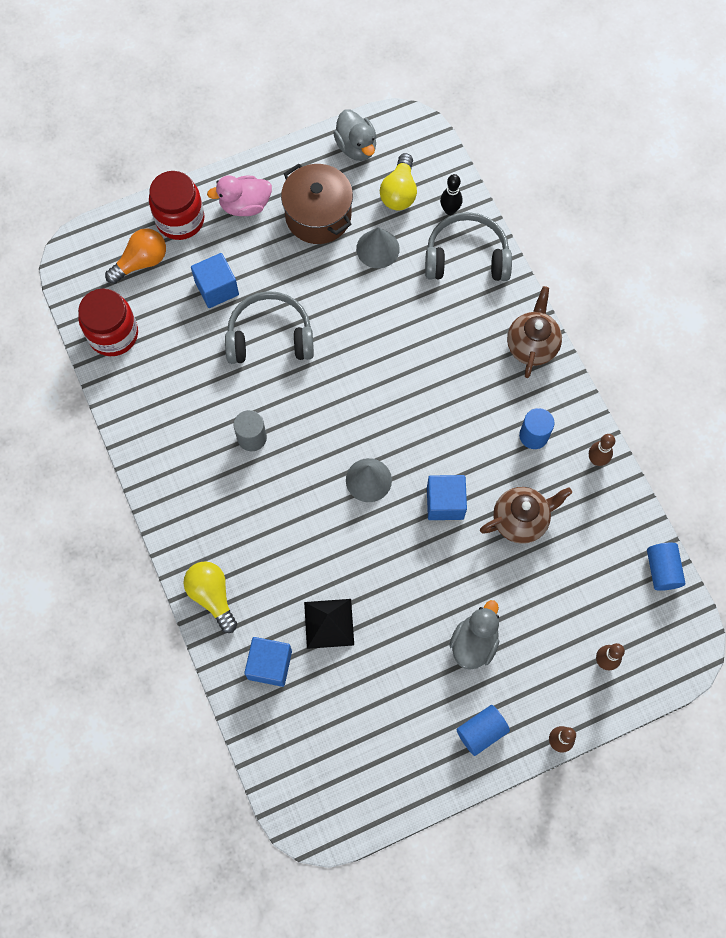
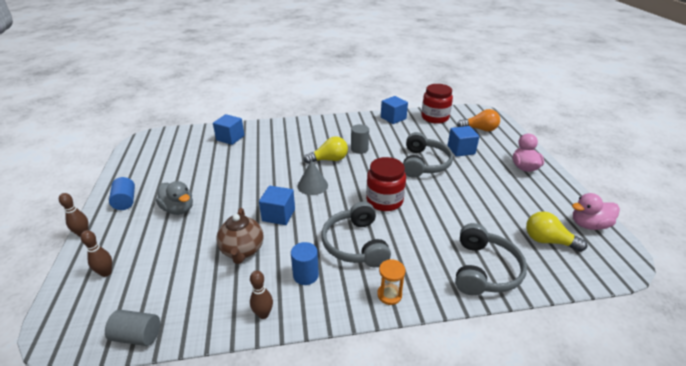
camera: 105 degrees right, 35 degrees down
orange light bulb [105,228,166,284] -> orange light bulb turned 60 degrees counterclockwise [457,109,500,132]
red jar [149,171,205,240] -> red jar moved to [366,157,406,211]
yellow light bulb [183,561,237,633] -> yellow light bulb moved to [304,136,348,164]
brown pot [281,163,353,244] -> none
black pyramid [304,599,354,649] -> none
grey duck [333,109,377,161] -> pink duck [572,193,620,230]
grey cone [356,227,400,268] -> none
black bowling pin [440,174,462,215] -> none
brown teapot [507,286,562,378] -> orange hourglass [377,259,405,305]
blue cylinder [647,543,685,591] -> grey cylinder [105,310,160,346]
none -> grey headphones [321,202,391,267]
none -> blue cube [381,96,408,124]

